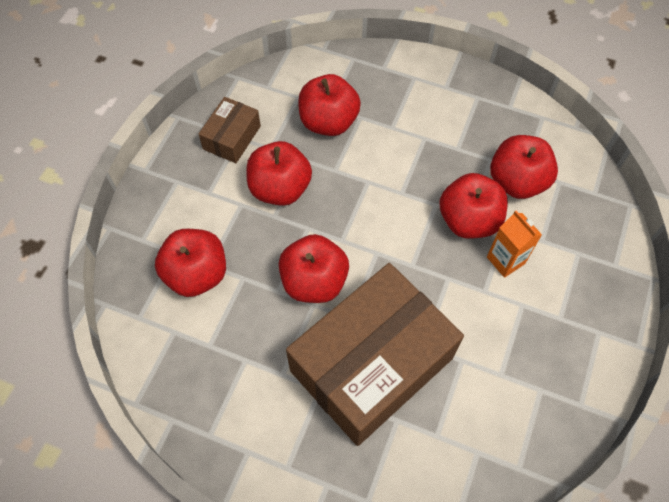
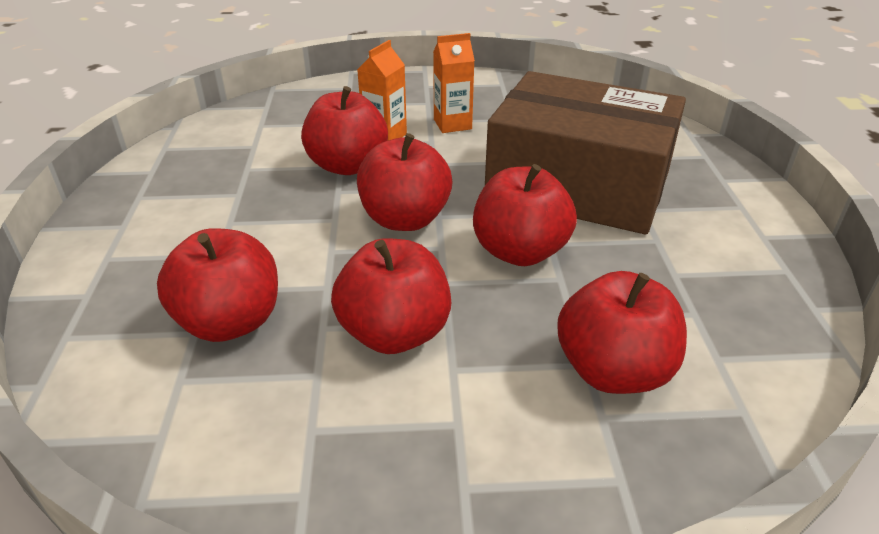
camera: 115 degrees left, 25 degrees down
brown box [199,97,261,163] -> none
red apple [490,135,558,199] -> red apple moved to [357,133,452,231]
none -> orange carton [433,33,475,133]

